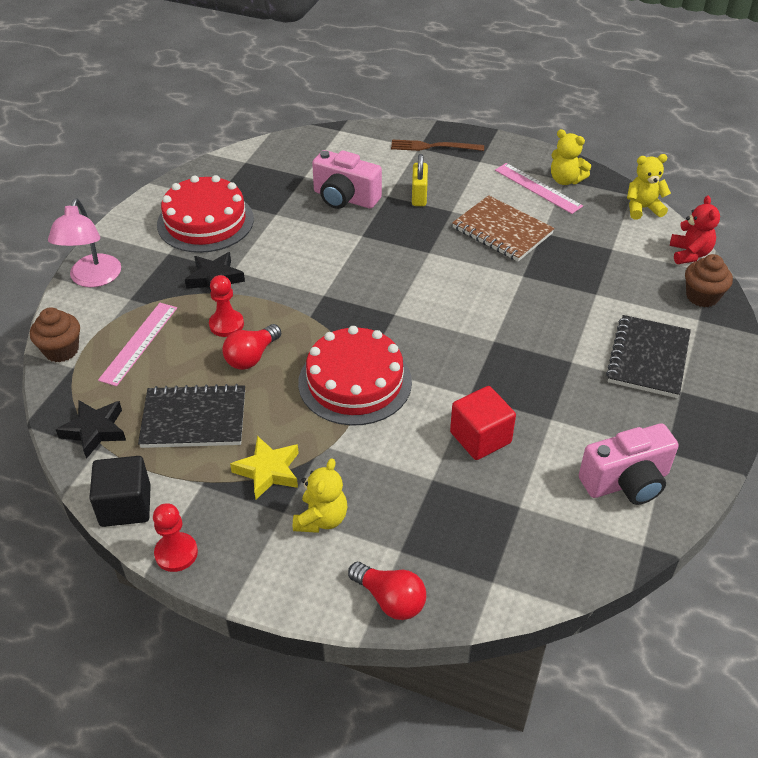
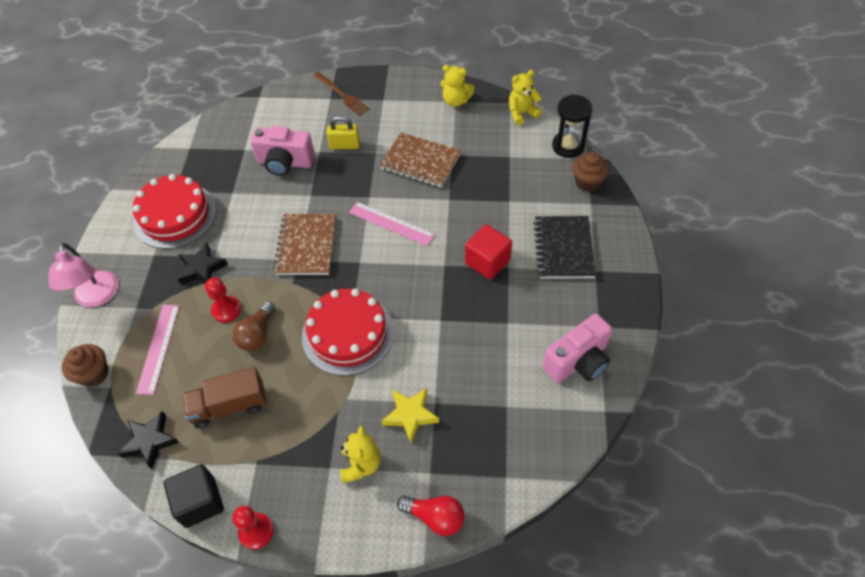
camera: 15 degrees left, 10 degrees up
black notebook [138,384,245,448] -> brown truck [182,367,266,429]
red light bulb [222,324,281,370] -> brown light bulb [232,302,275,351]
yellow star [230,436,299,499] -> yellow star moved to [382,388,439,443]
brown fork [391,140,484,151] -> brown fork turned 120 degrees counterclockwise [313,72,369,116]
yellow padlock [412,154,428,206] -> yellow padlock turned 75 degrees counterclockwise [327,116,360,149]
red cube [450,386,516,460] -> red cube moved to [465,224,512,280]
pink ruler [495,163,583,214] -> pink ruler moved to [349,202,435,246]
red teddy bear [670,196,720,264] -> black hourglass [552,94,593,158]
none -> brown notebook [273,214,336,275]

